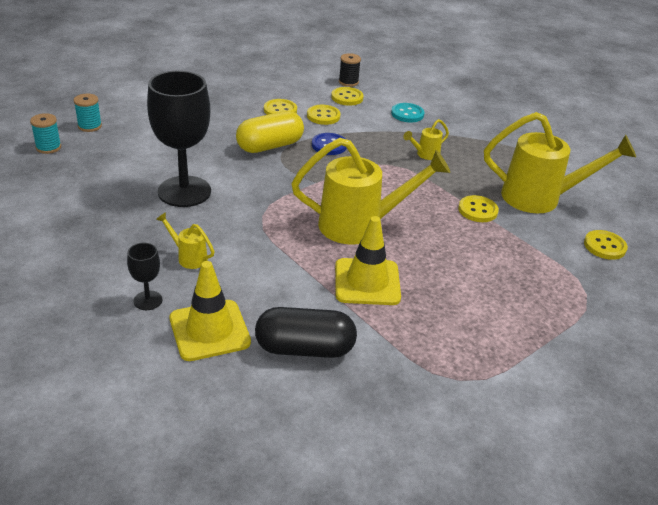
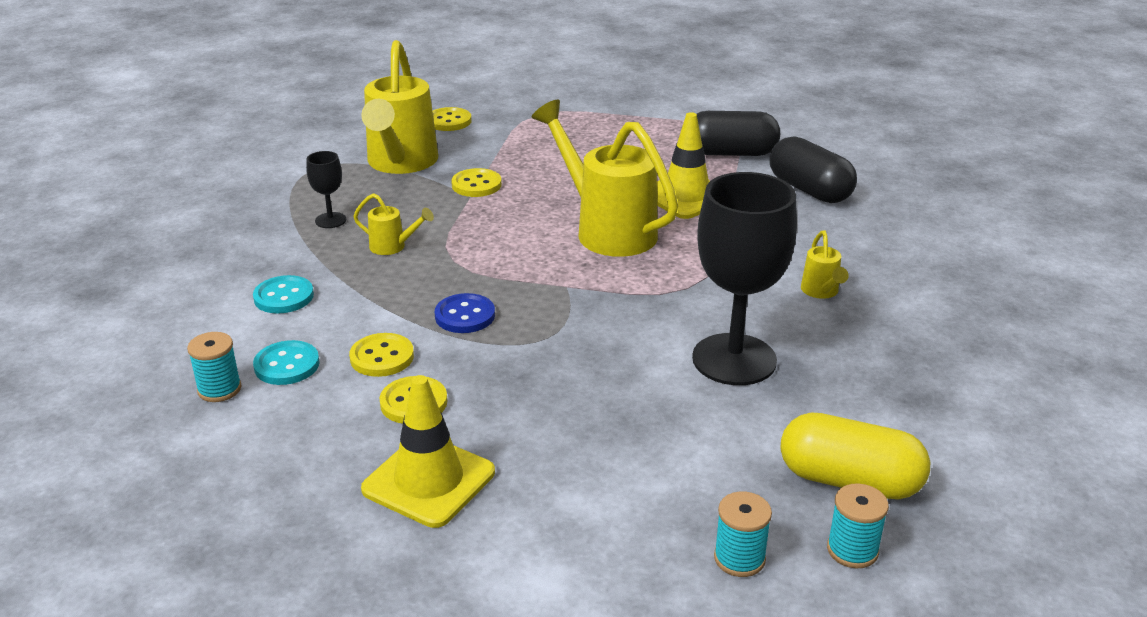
camera: 125 degrees left, 5 degrees down
black goblet [127,243,162,310] -> black goblet moved to [306,151,346,228]
yellow traffic cone [170,261,251,361] -> yellow traffic cone moved to [361,375,495,528]
yellow capsule [236,111,304,153] -> yellow capsule moved to [780,412,930,500]
yellow button [331,87,364,106] -> turquoise button [253,340,320,385]
black spool [339,53,361,87] -> turquoise spool [187,332,242,402]
yellow watering can [484,112,636,213] -> yellow watering can turned 150 degrees counterclockwise [361,40,438,174]
none -> black capsule [697,111,780,156]

